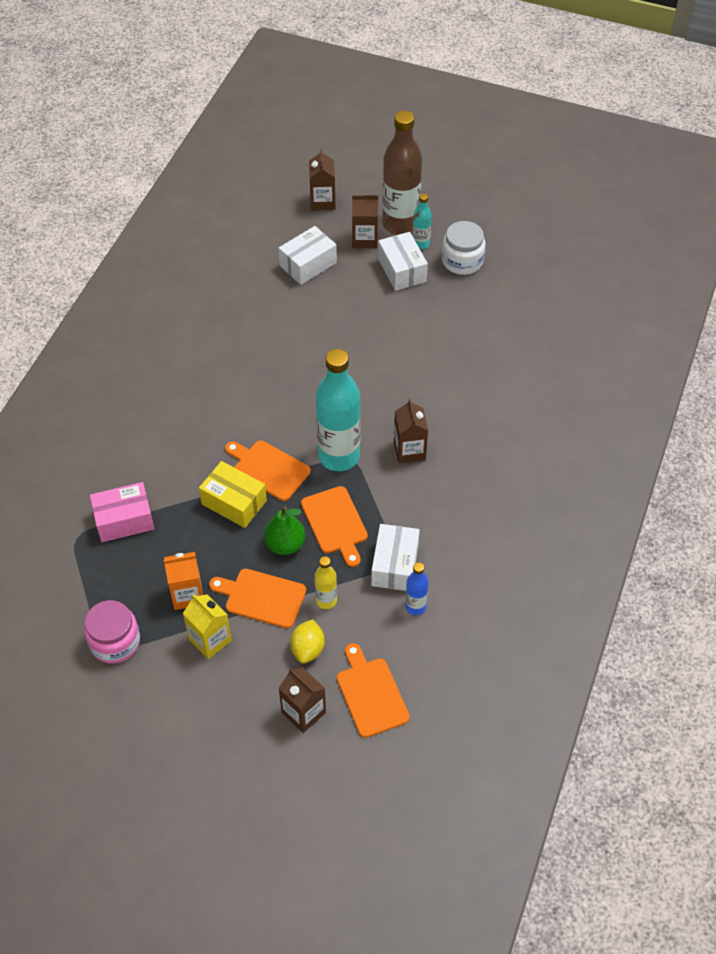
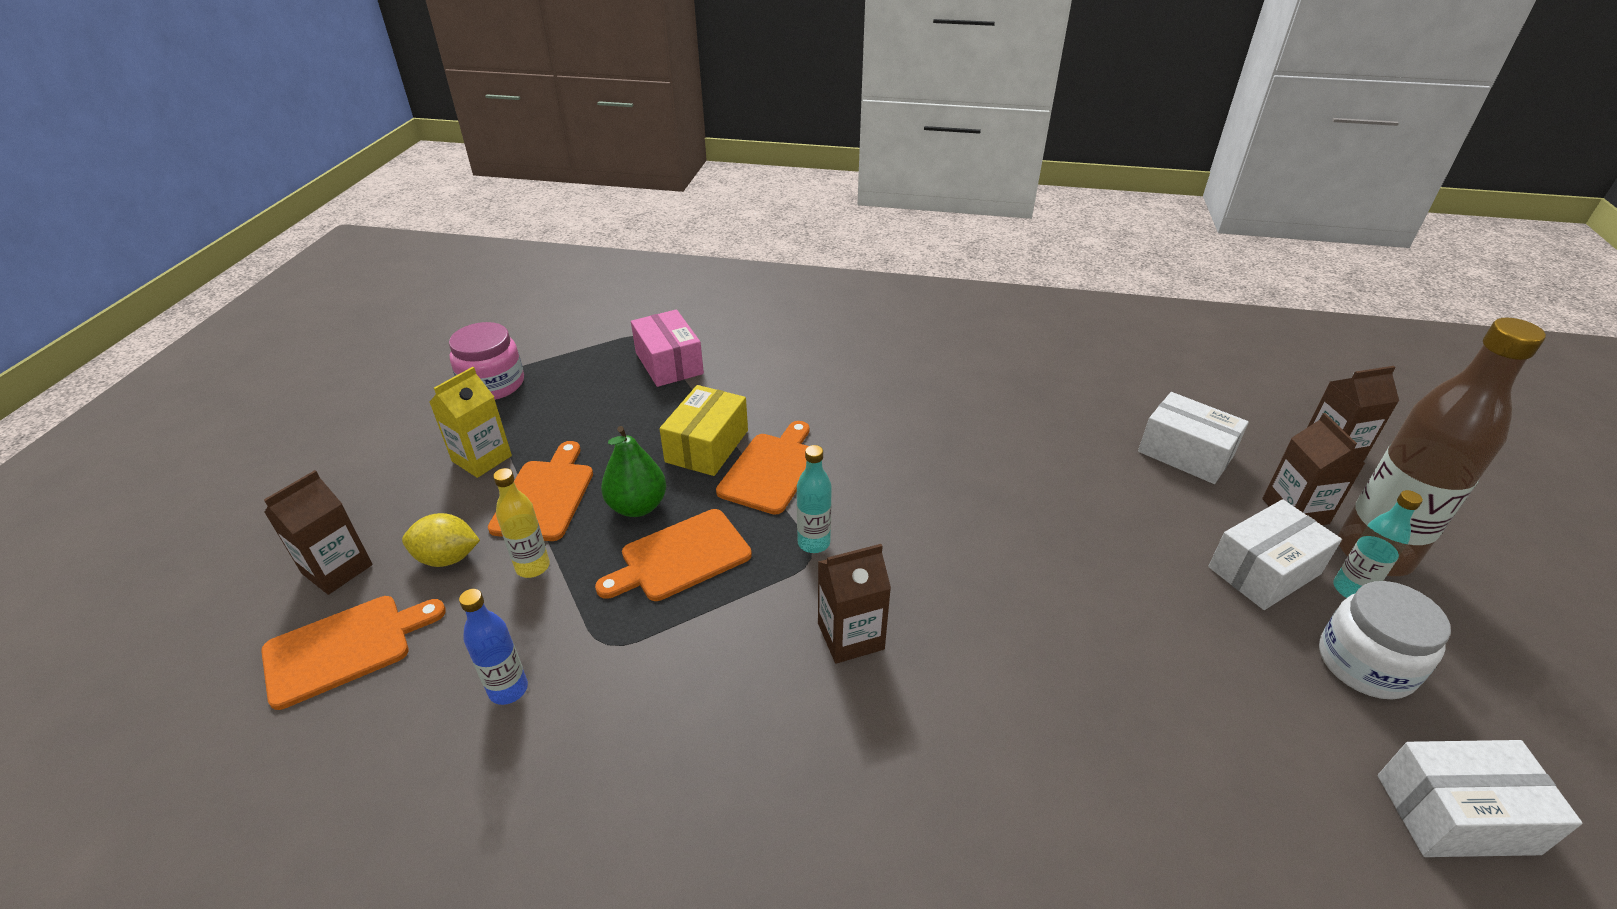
camera: 80 degrees right, 15 degrees down
orange carton [164,552,203,610] -> none
turquoise bottle [316,349,361,471] -> turquoise bottle [797,445,832,553], size x0.47
white box [371,524,420,591] -> white box moved to [1377,740,1583,857]

